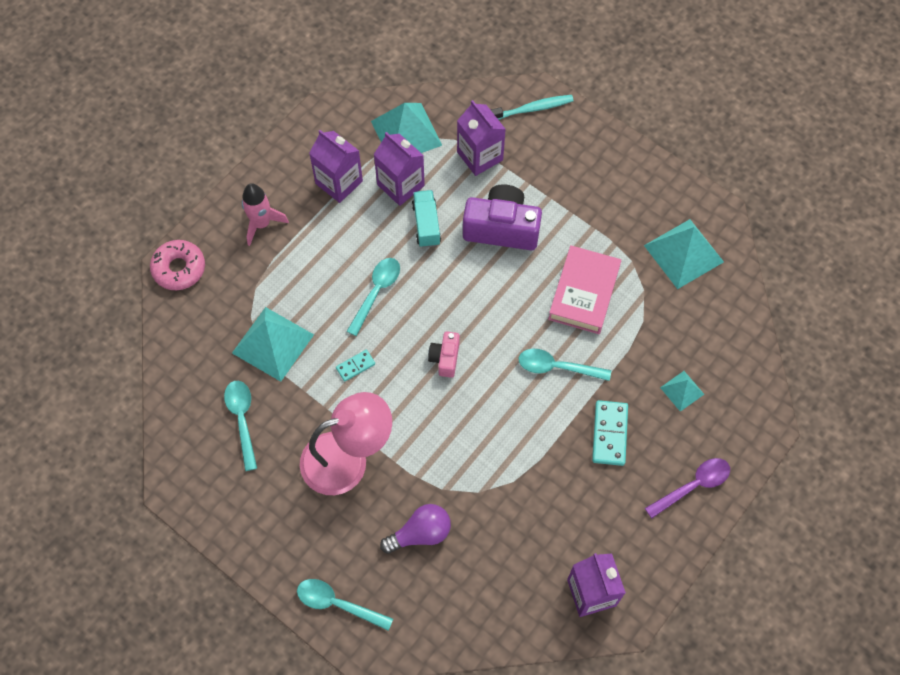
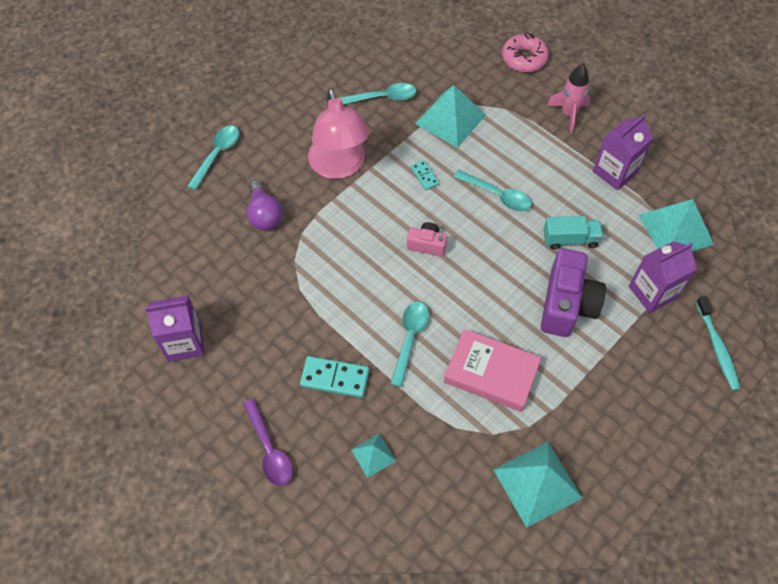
camera: 95 degrees right, 5 degrees down
purple carton [373,132,425,206] -> none

